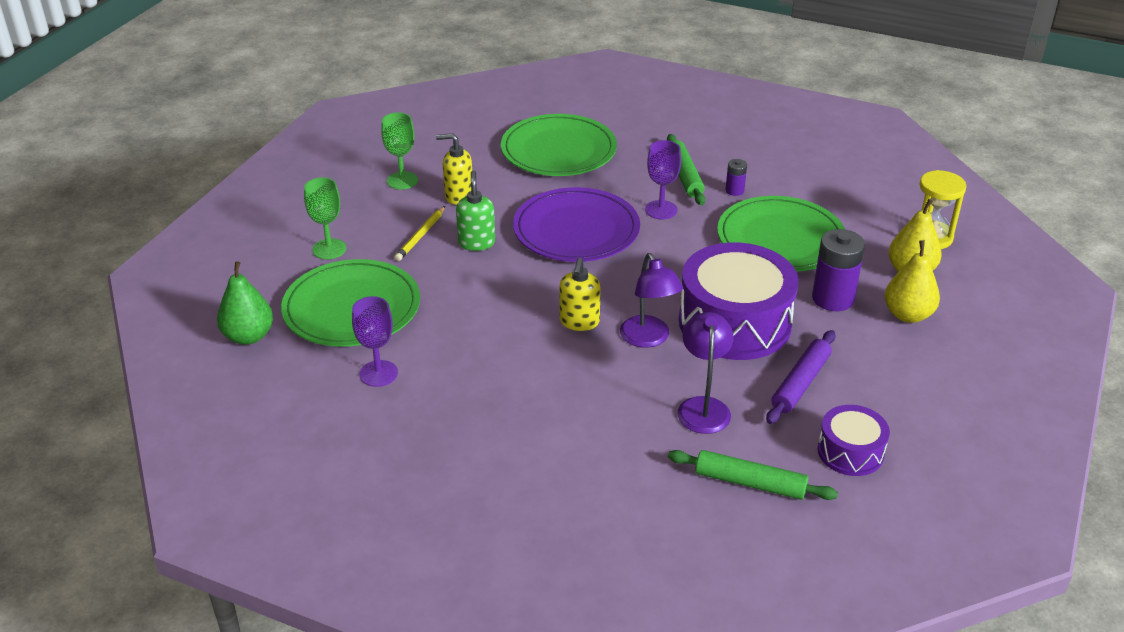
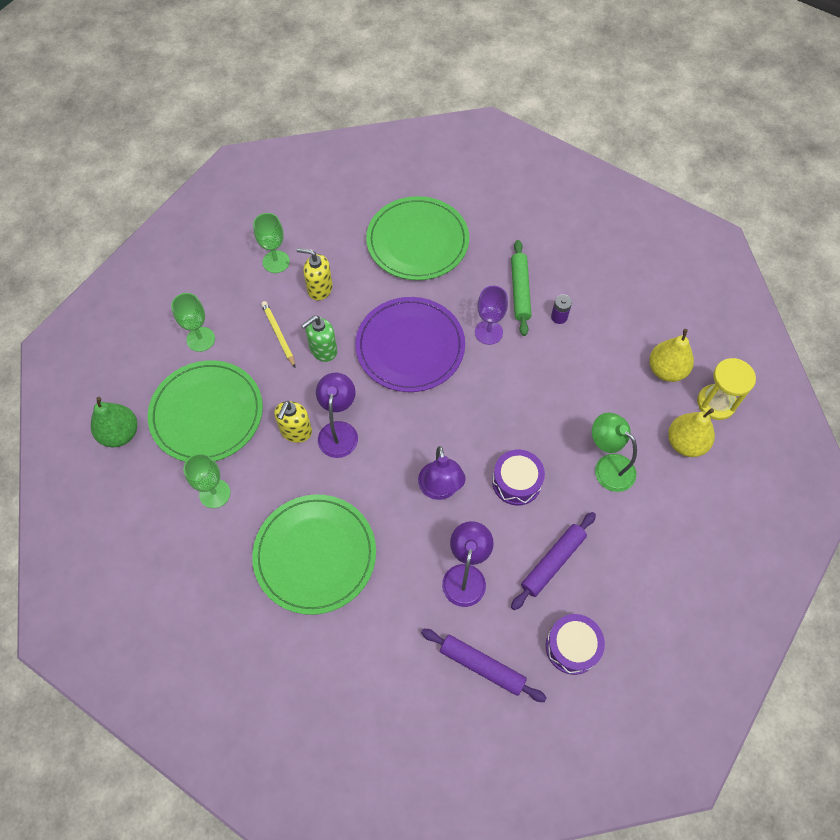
camera: 10 degrees right, 25 degrees up
purple goblet [352,296,398,387] -> green goblet [183,453,230,508]
yellow pencil [394,206,445,261] -> yellow pencil turned 120 degrees clockwise [261,301,295,367]
green soap dispenser [456,170,495,251] -> green soap dispenser turned 135 degrees counterclockwise [301,316,337,362]
yellow soap dispenser [560,258,601,331] -> yellow soap dispenser moved to [274,401,312,443]
green rolling pin [668,450,838,500] -> purple rolling pin [421,629,547,702]
purple drum [679,243,799,360] -> purple drum [492,450,545,506], size x0.52
green plate [717,196,845,272] -> green plate moved to [252,494,376,615]
purple battery [812,229,865,311] -> green lamp [592,412,637,492]
yellow pear [885,240,940,323] -> yellow pear moved to [649,329,694,382]
none -> purple lamp [316,373,358,458]

